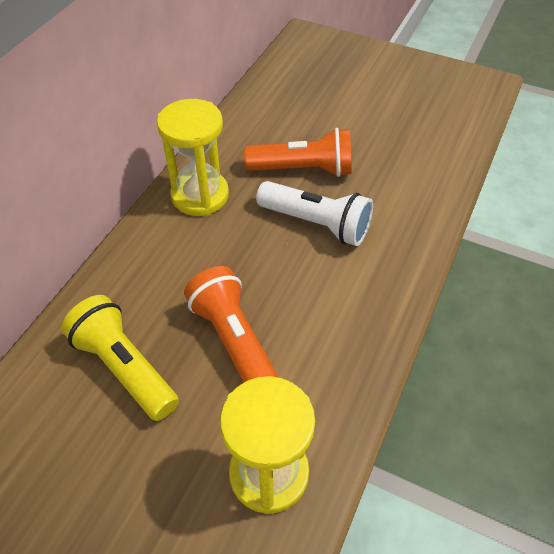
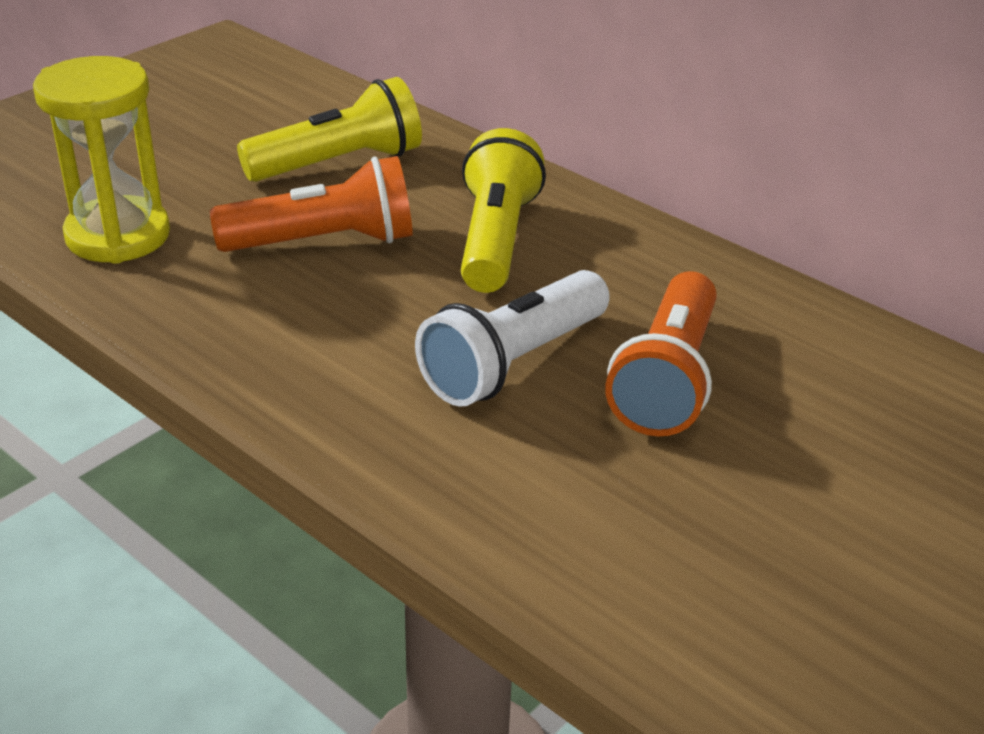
camera: 105 degrees right, 15 degrees down
yellow hourglass [157,99,229,216] -> none
none -> yellow flashlight [461,128,546,293]

